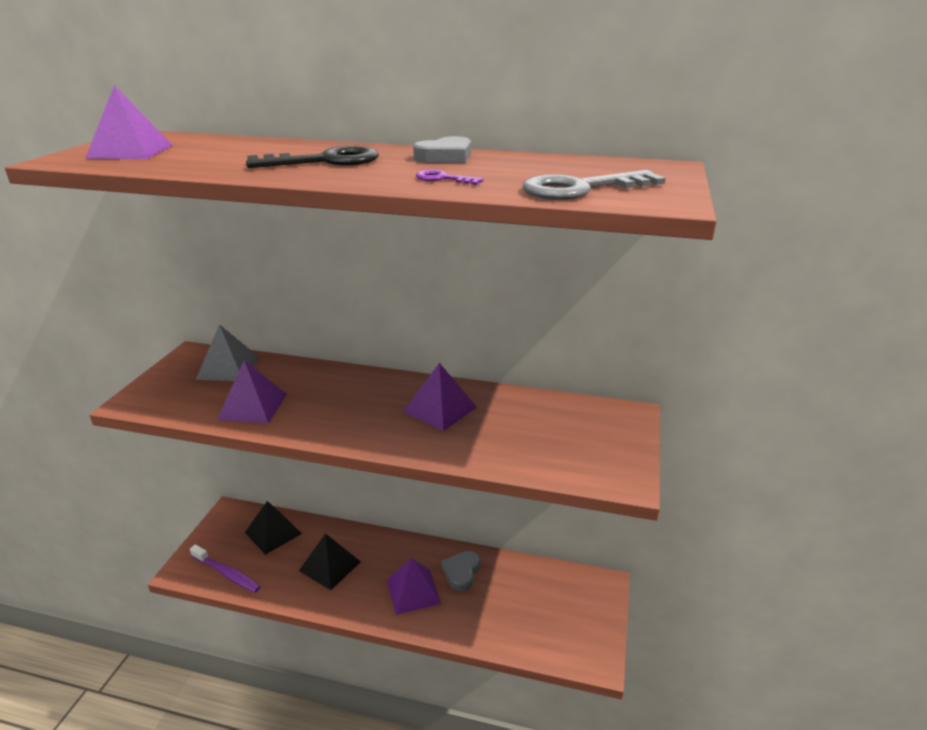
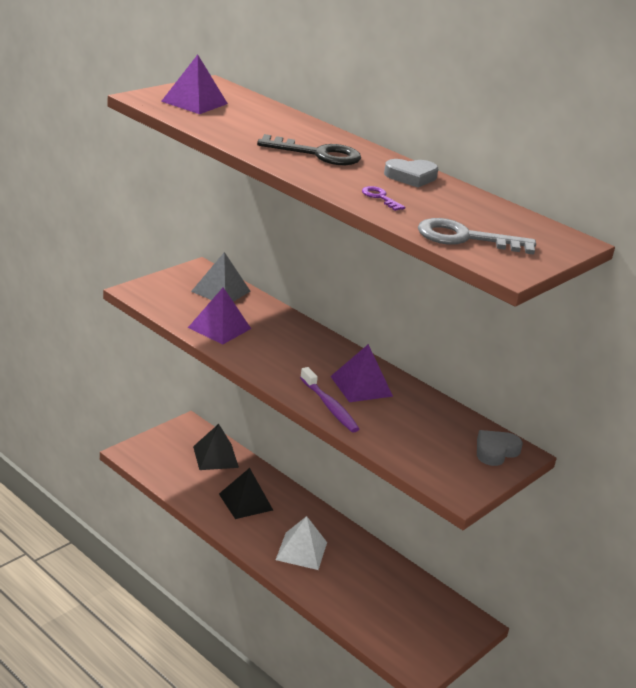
camera: 25 degrees right, 0 degrees up
purple toothbrush [190,545,261,593] -> purple toothbrush moved to [300,367,359,433]
purple pyramid [387,558,441,615] -> white pyramid [276,516,327,570]
grey heart [442,551,481,591] -> grey heart moved to [477,430,523,466]

